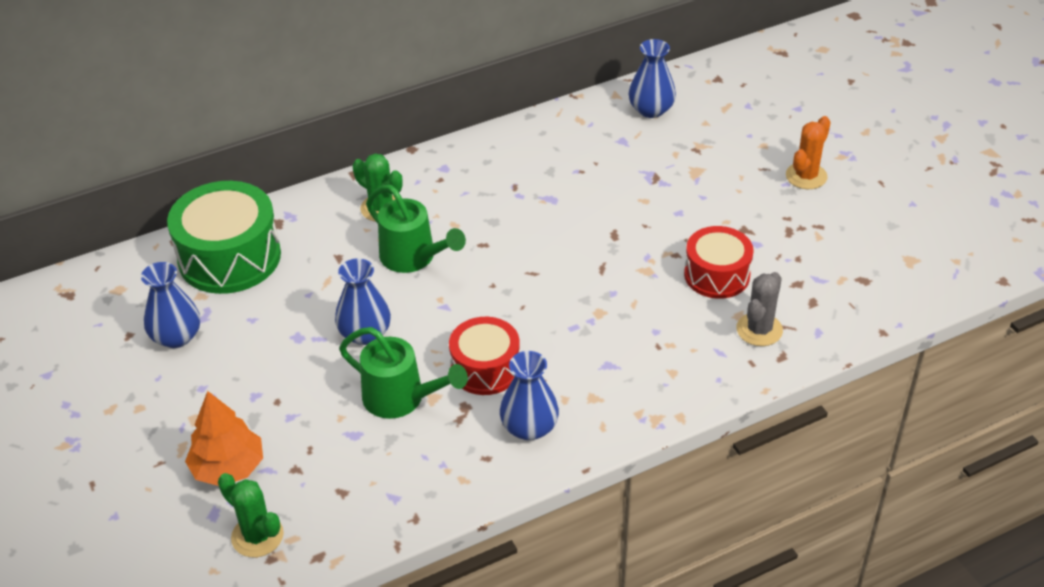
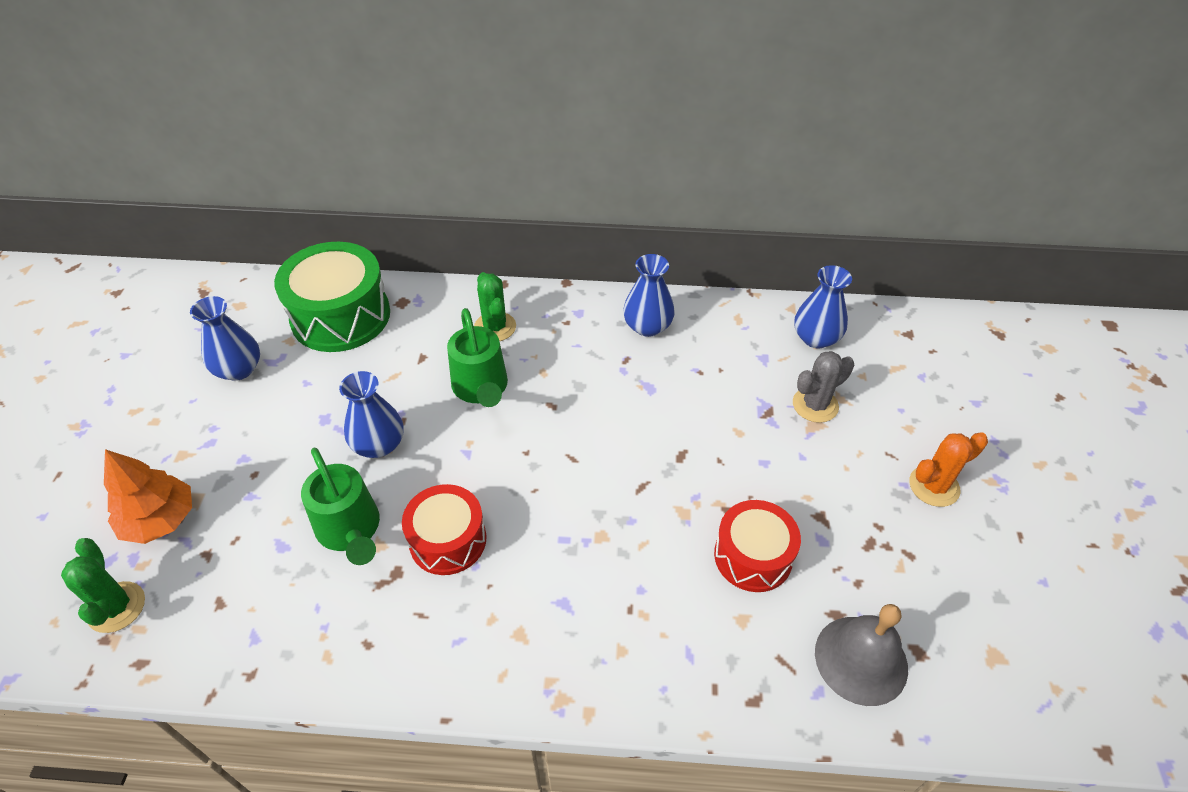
camera: 30 degrees right, 5 degrees up
blue vase [500,351,559,440] -> blue vase moved to [623,254,675,337]
grey cactus [737,272,783,346] -> grey cactus moved to [793,351,854,423]
none -> grey bell [815,604,908,706]

